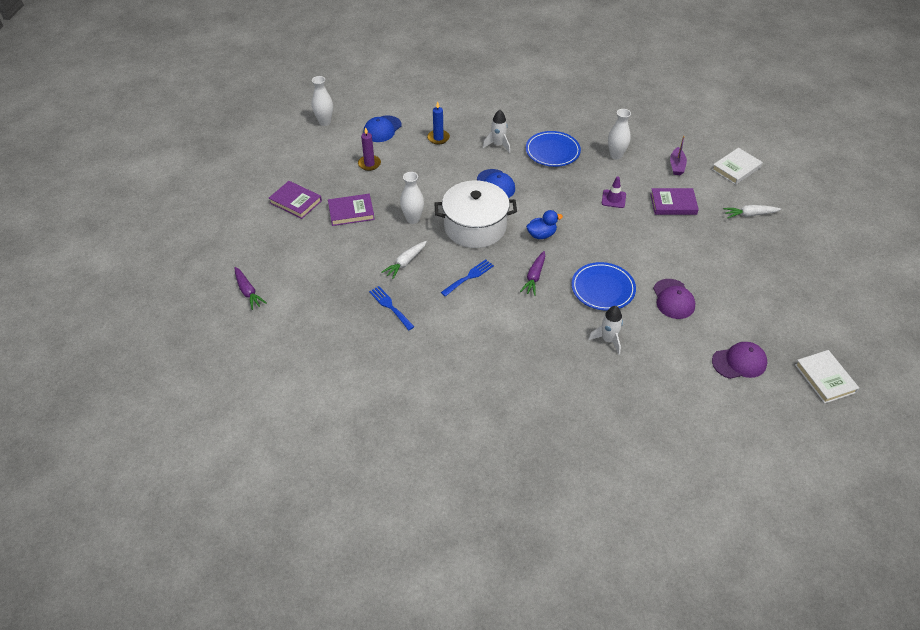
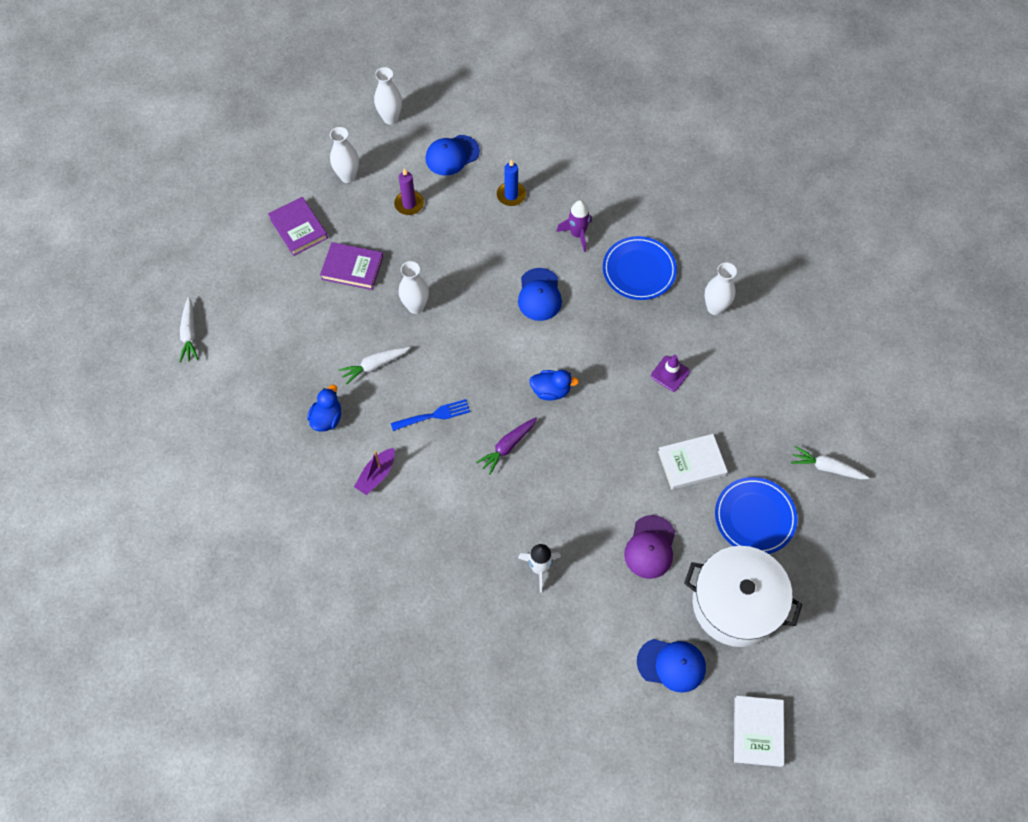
camera: 25 degrees right, 15 degrees up
purple carrot [234,267,267,310] -> white carrot [179,297,198,363]
blue fork [369,286,414,330] -> blue duck [307,385,341,432]
white pot [434,180,517,248] -> white pot moved to [684,546,802,647]
white rocket [483,110,510,153] -> purple rocket [556,200,592,252]
blue plate [571,262,636,311] -> blue plate moved to [715,477,798,554]
purple book [650,188,699,215] -> none
purple boat [670,136,687,175] -> purple boat moved to [354,448,395,495]
white book [712,148,763,185] -> white book moved to [658,434,728,490]
purple cap [712,342,767,379] -> blue cap [637,639,706,693]
none -> white vase [330,127,359,183]

